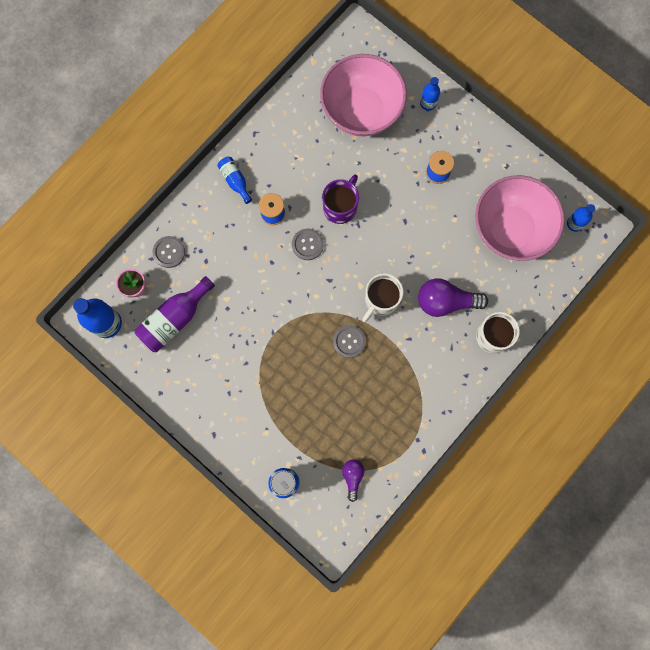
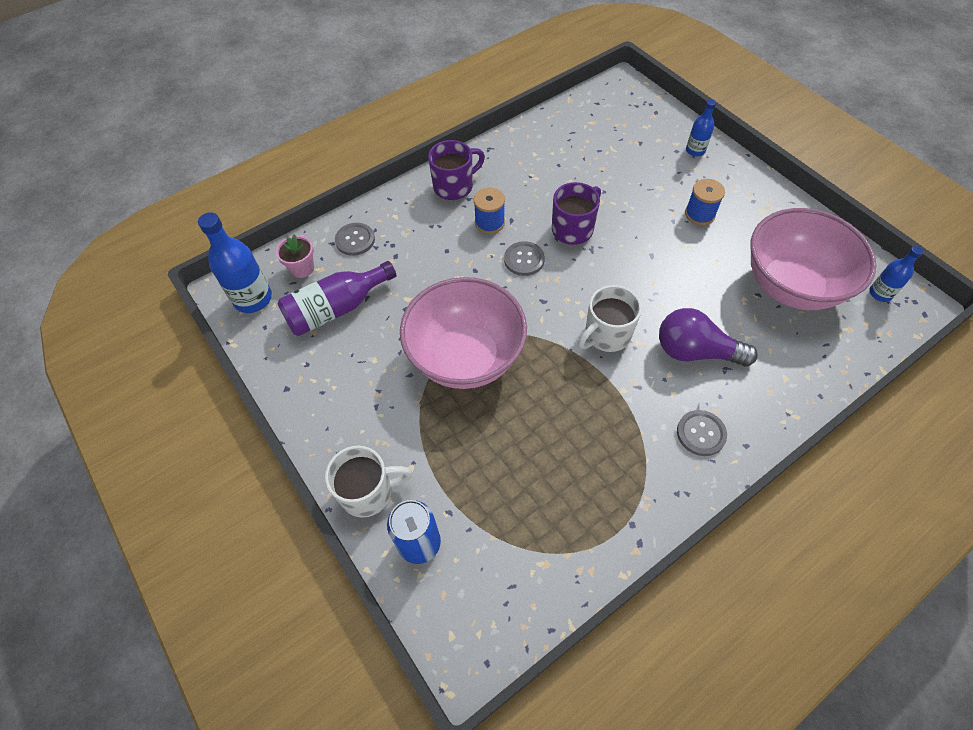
camera: 15 degrees right, 20 degrees down
blue bottle [217,157,252,204] -> purple mug [428,140,485,200]
pink bowl [320,54,407,136] -> pink bowl moved to [400,277,527,389]
grey button [333,325,366,358] -> grey button moved to [677,410,727,456]
purple light bulb [342,459,365,502] -> none
white mug [476,312,528,353] -> white mug moved to [325,446,412,518]

